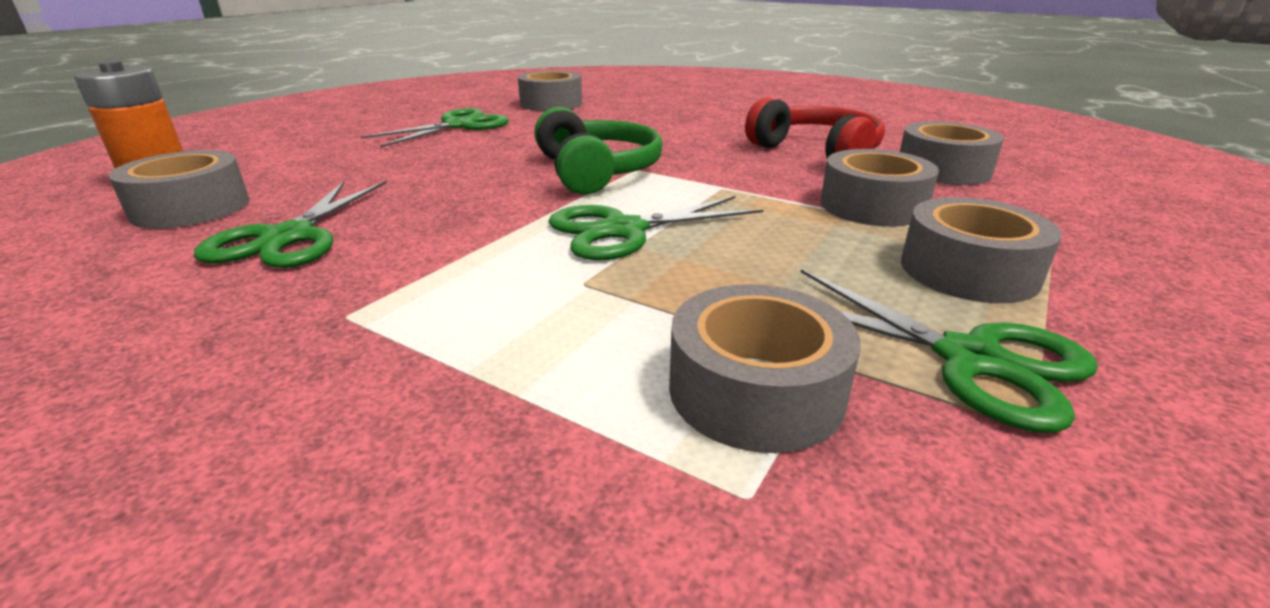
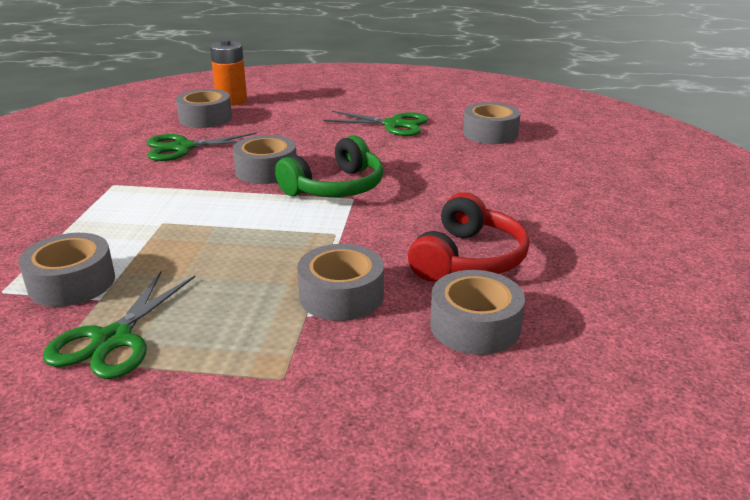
camera: 65 degrees right, 0 degrees up
green scissors [548,196,763,261] -> none
grey tape [901,197,1062,303] -> grey tape moved to [233,135,296,184]

